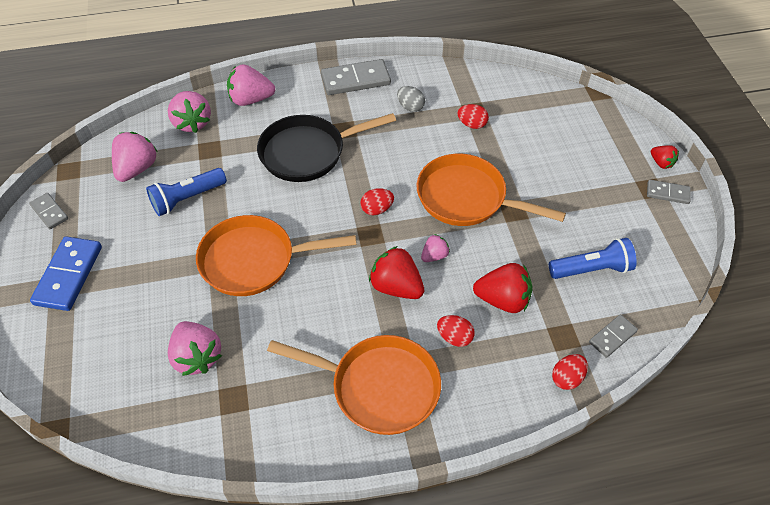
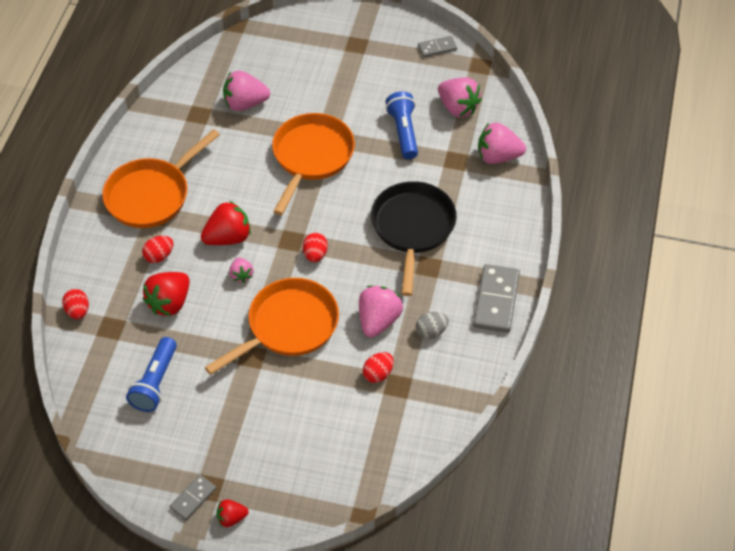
camera: 115 degrees right, 0 degrees up
blue domino [30,236,102,311] -> none
pink strawberry [227,64,275,106] -> pink strawberry moved to [359,285,403,338]
grey domino [589,314,638,358] -> none

